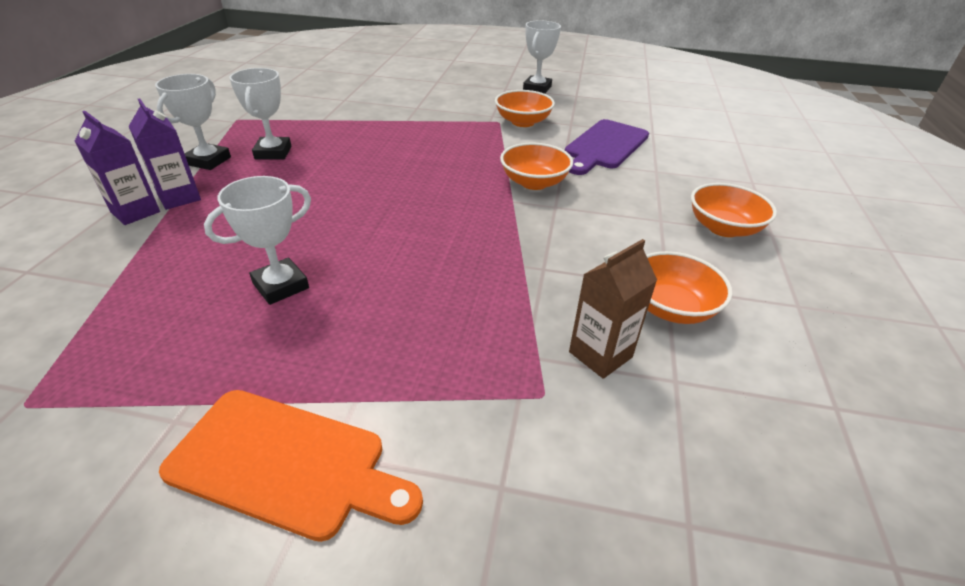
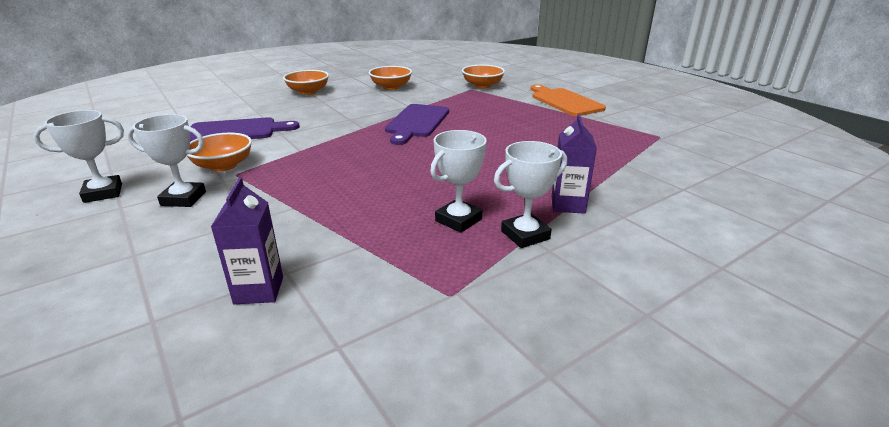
camera: 135 degrees left, 10 degrees down
purple carton [75,111,160,225] -> purple carton moved to [211,178,283,304]
white trophy [204,176,311,305] -> white trophy moved to [127,114,206,207]
orange bowl [500,143,573,190] -> orange bowl moved to [462,65,505,89]
brown carton [569,239,657,379] -> none
none -> purple cutting board [385,104,449,145]

